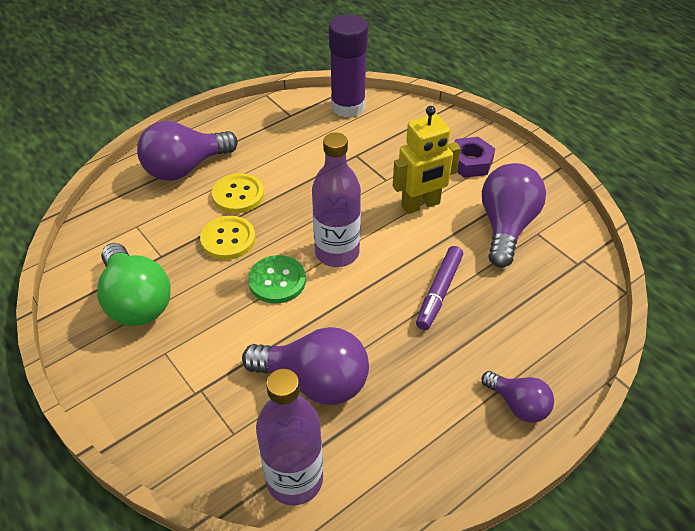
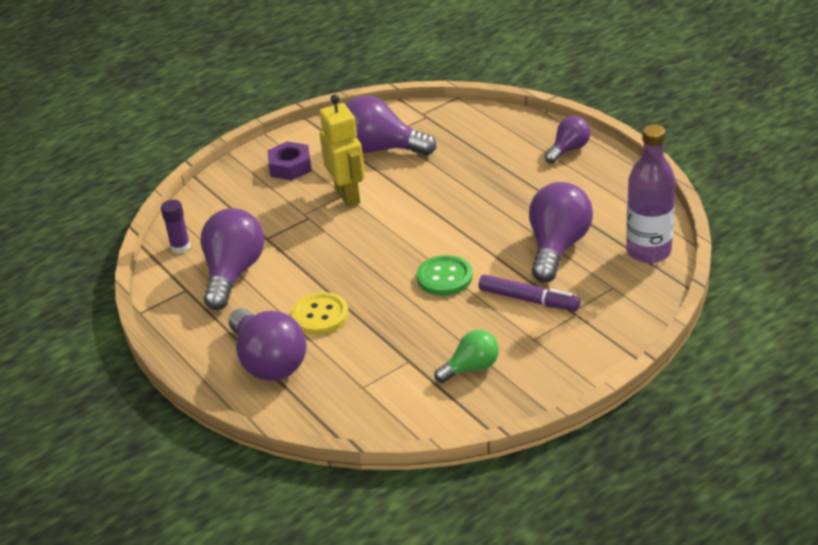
camera: 85 degrees left, 10 degrees down
green light bulb [97,243,171,326] -> green light bulb [434,330,499,383], size x0.58
yellow button [200,216,256,260] -> none
purple bottle [312,133,361,267] -> none
purple glue stick [329,14,368,117] -> purple glue stick [161,200,191,254], size x0.49
purple marker [416,246,463,330] -> purple marker moved to [479,274,580,311]
none -> purple light bulb [201,208,265,310]

